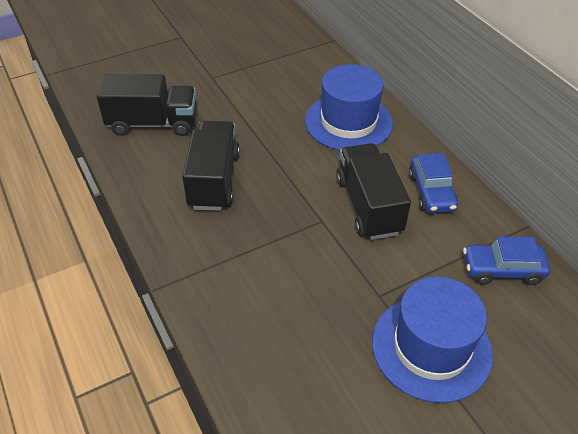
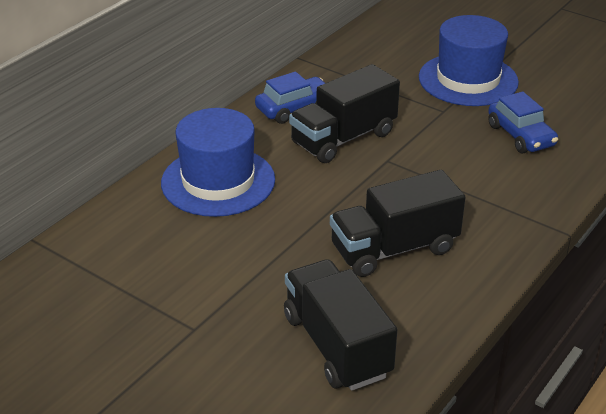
camera: 115 degrees left, 10 degrees down
blue car [463,236,550,285] -> blue car moved to [488,92,558,153]

